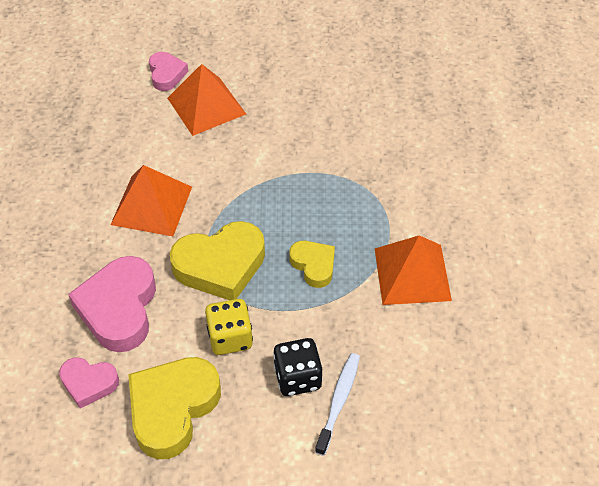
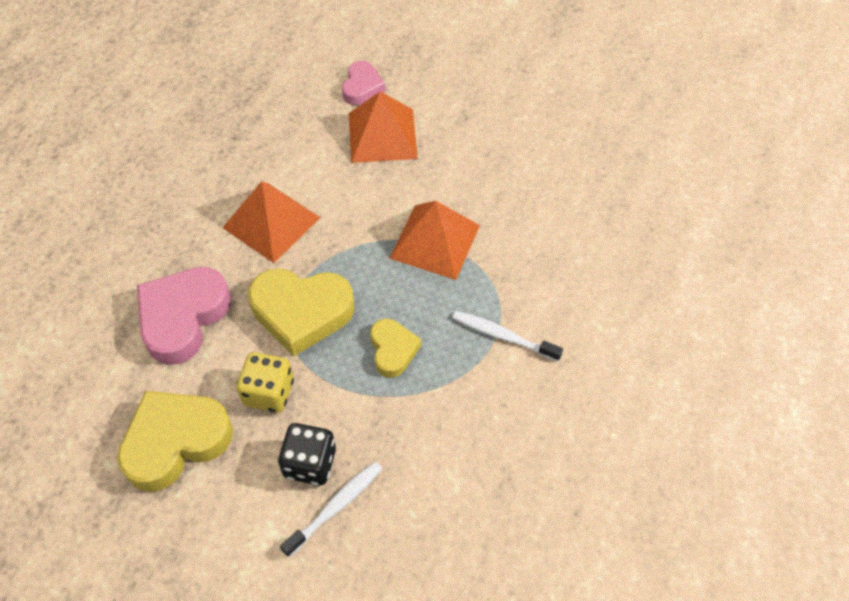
camera: 25 degrees right, 5 degrees up
pink heart [59,357,119,408] -> none
orange pyramid [375,235,452,305] -> orange pyramid moved to [389,201,480,280]
none -> white toothbrush [452,311,563,361]

